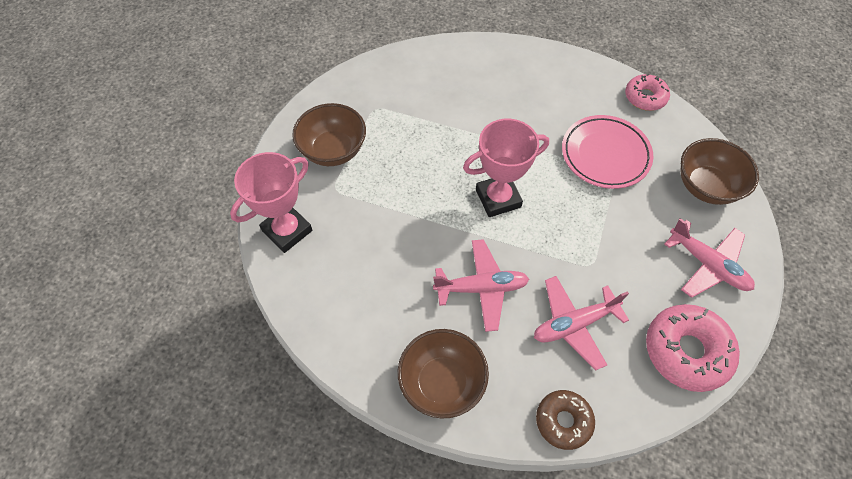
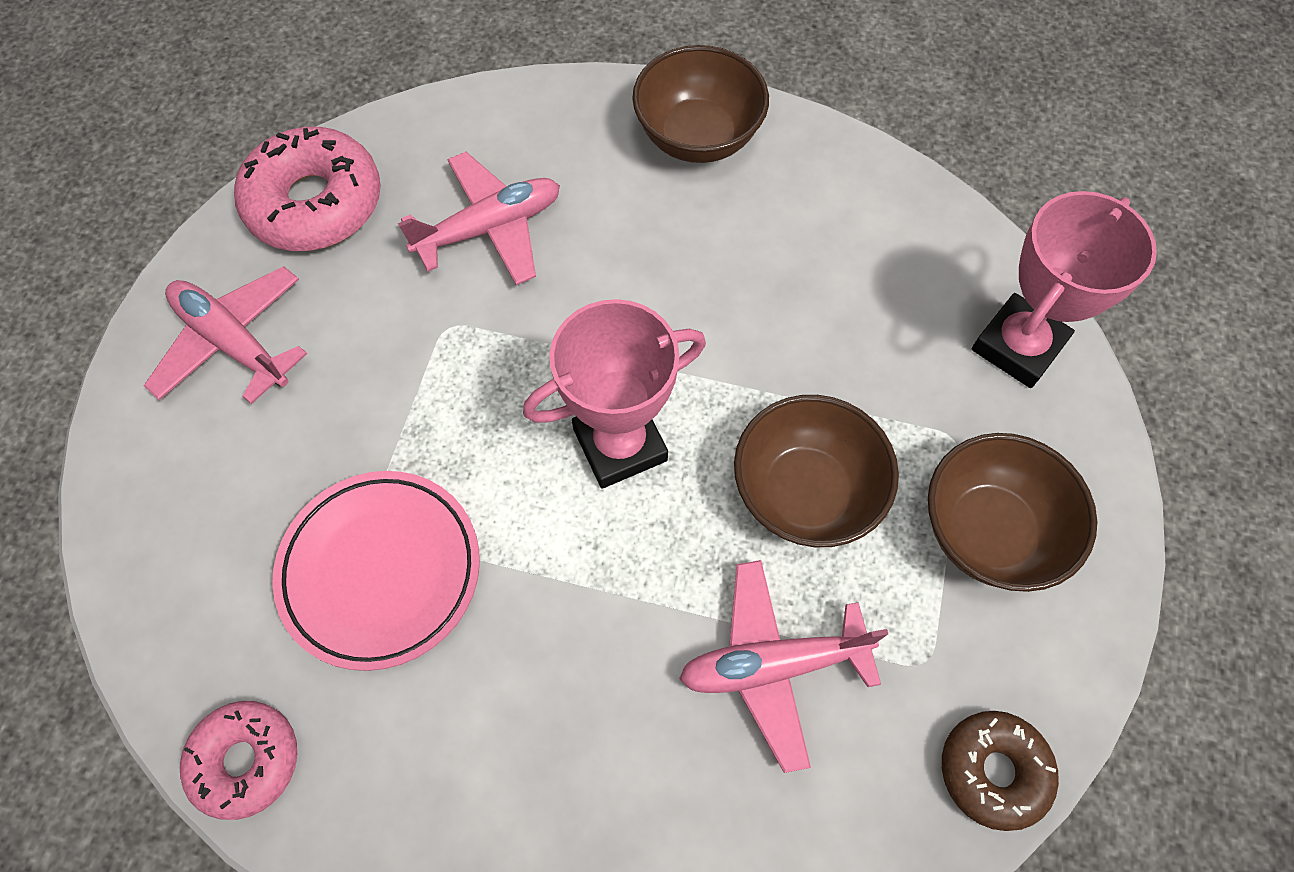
camera: 175 degrees right, 5 degrees up
pink plane [433,239,529,332] -> pink plane moved to [679,560,888,773]
brown donut [536,390,595,450] -> brown donut moved to [942,711,1059,831]
brown bowl [681,138,759,205] -> brown bowl moved to [734,395,899,547]

